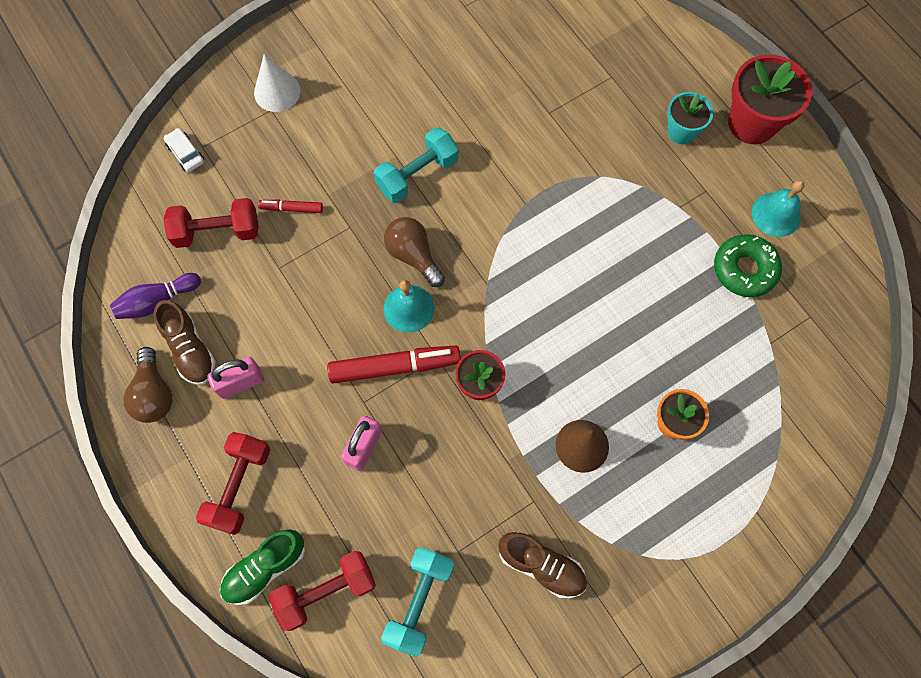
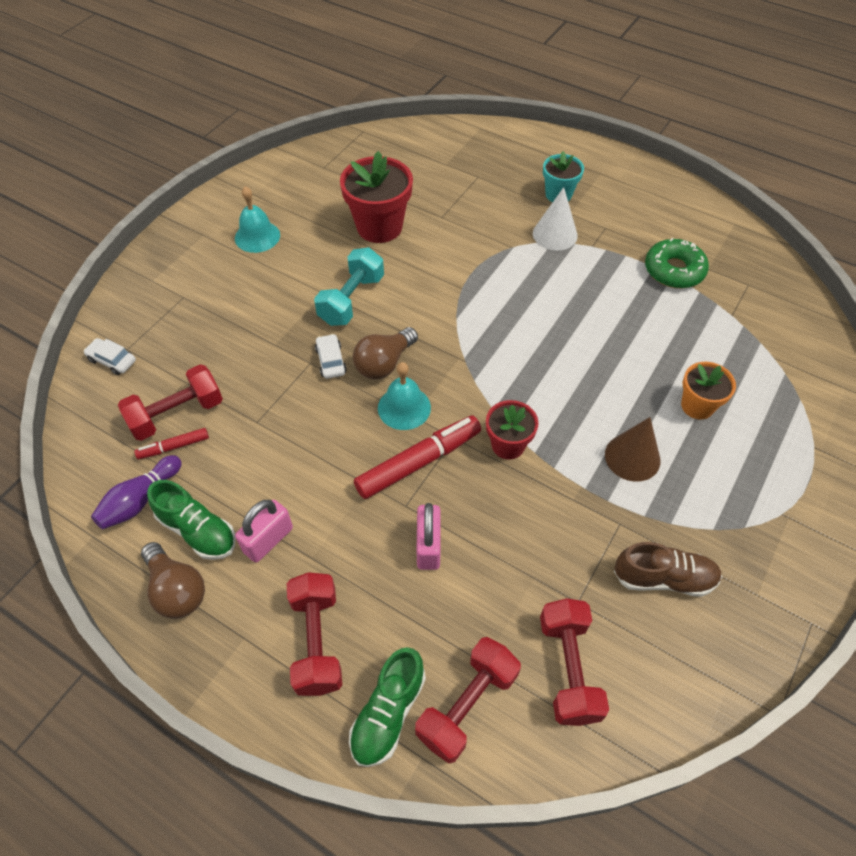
camera: 25 degrees left, 15 degrees down
brown shoe [154,300,216,385] -> green shoe [147,480,236,560]
white cone [254,54,300,112] -> white cone moved to [533,187,578,250]
red marker [258,200,323,213] -> red marker moved to [134,428,209,459]
turquoise dumbbell [381,547,454,657] -> red dumbbell [540,598,609,726]
brown light bulb [384,217,445,287] -> brown light bulb turned 75 degrees counterclockwise [353,327,418,380]
red flower pot [728,54,812,144] -> red flower pot moved to [340,151,413,243]
turquoise bell [752,180,804,237] -> turquoise bell moved to [235,186,280,253]
none -> white car [315,334,347,379]

